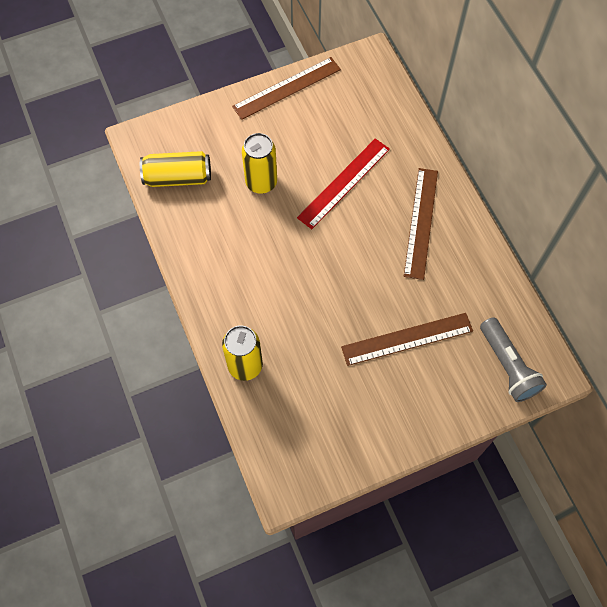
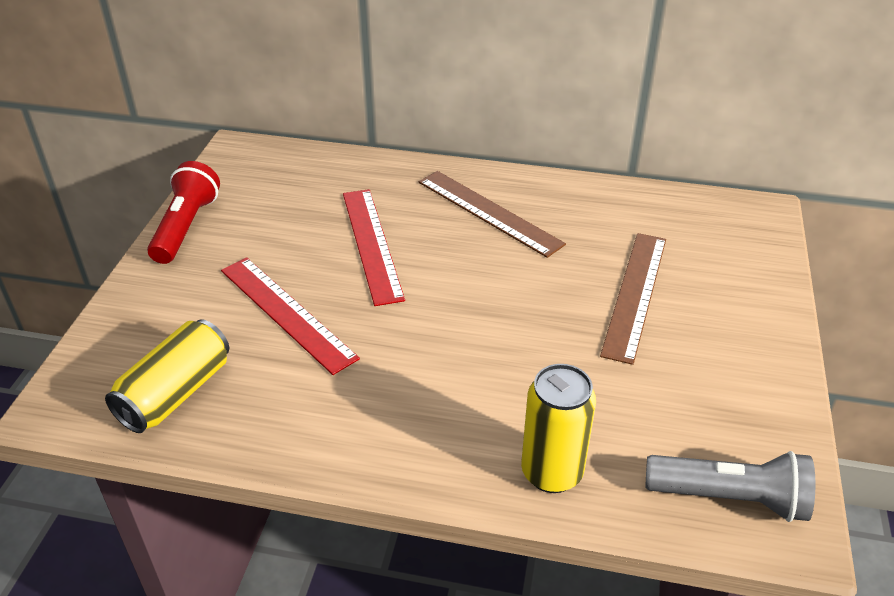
camera: 55 degrees left, 25 degrees down
brown ruler [232,57,341,120] -> red flashlight [147,161,220,264]
yellow can [242,133,277,194] -> red ruler [221,257,360,375]
grey flashlight [480,317,547,402] -> grey flashlight moved to [645,451,815,522]

